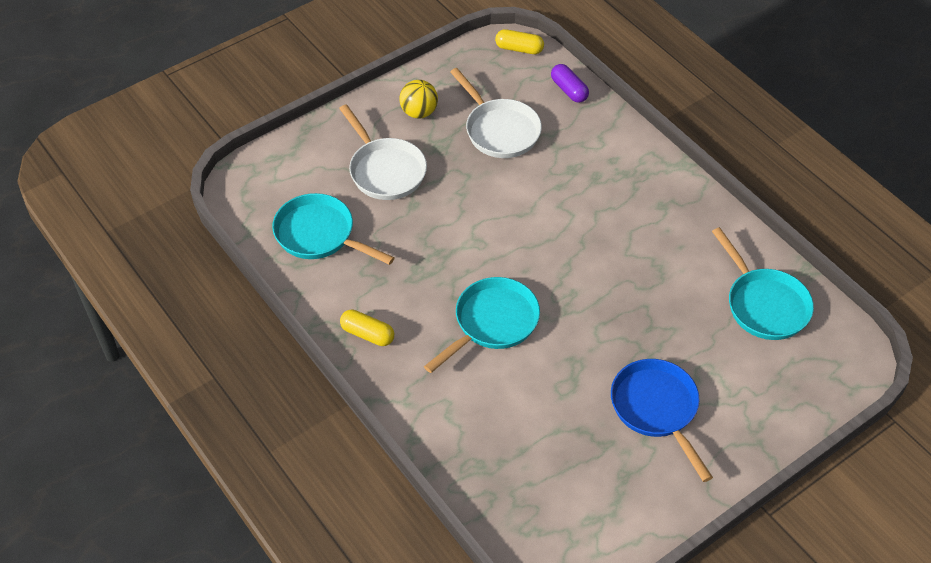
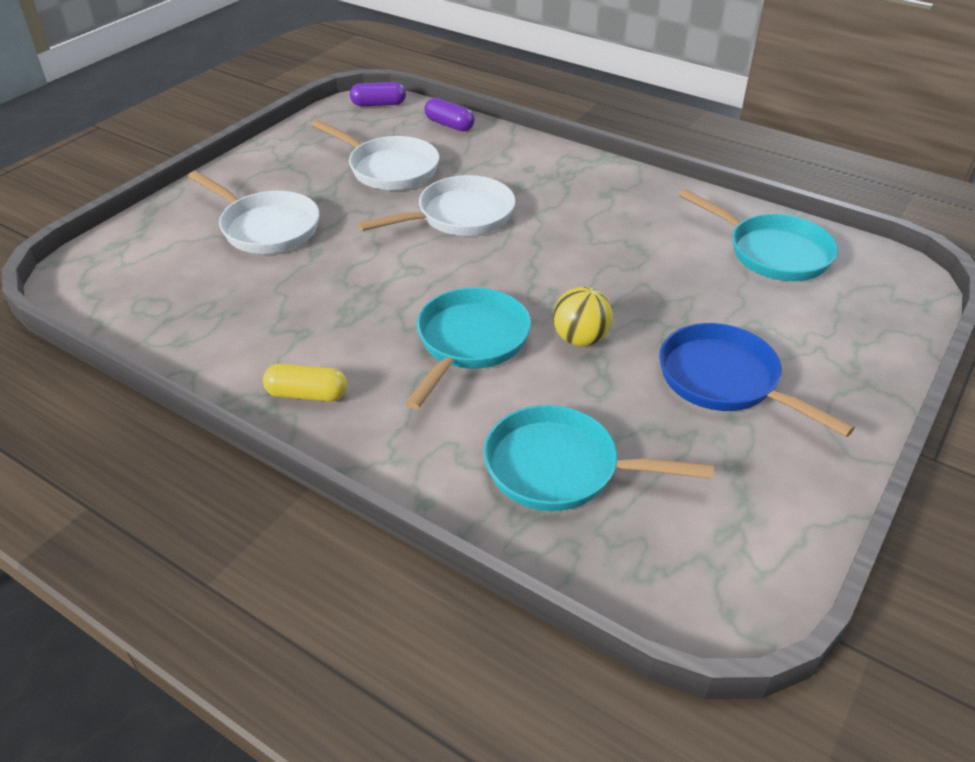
camera: 20 degrees left, 10 degrees down
turquoise pan [272,193,395,265] -> turquoise pan moved to [484,405,714,511]
yellow ball [399,80,438,118] -> yellow ball moved to [553,287,613,346]
yellow capsule [495,29,544,54] -> purple capsule [350,82,406,106]
none -> white pan [358,175,515,236]

